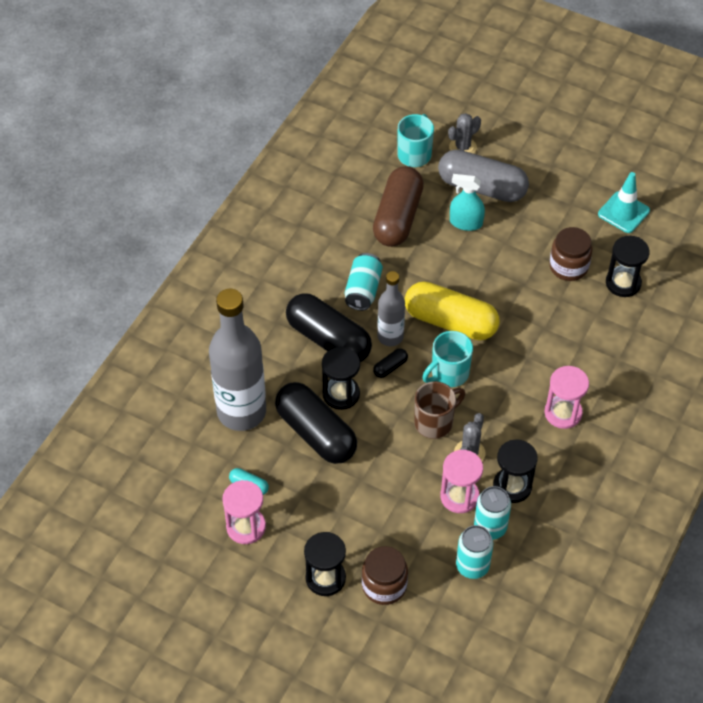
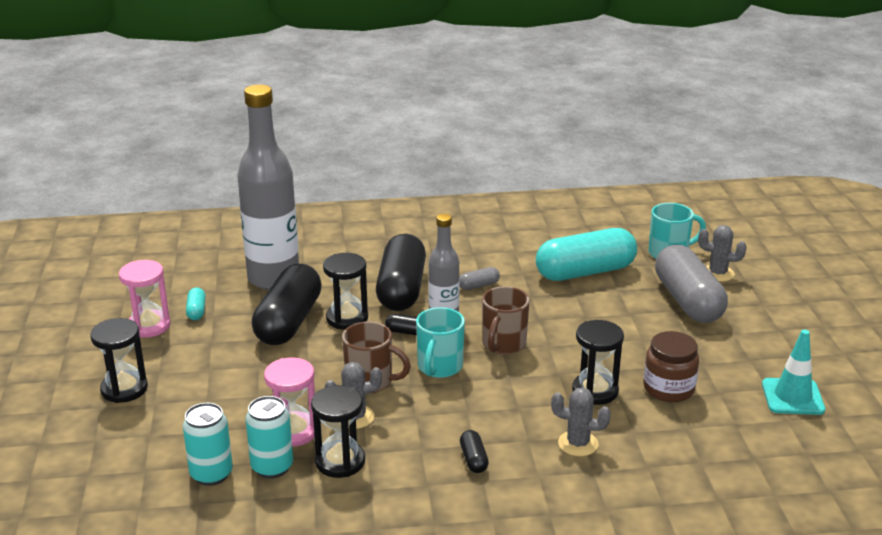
camera: 55 degrees right, 25 degrees down
turquoise can [345,253,383,311] -> grey capsule [459,267,500,290]
brown jar [362,546,408,605] -> none
brown capsule [373,166,424,247] -> turquoise capsule [536,228,637,281]
yellow capsule [405,281,500,341] -> brown mug [482,286,529,355]
turquoise mug [422,331,473,387] -> turquoise mug turned 90 degrees counterclockwise [416,307,465,378]
turquoise spray bottle [450,174,485,231] -> none
pink hourglass [544,366,589,429] -> black capsule [460,430,489,473]
black hourglass [606,236,650,297] -> black hourglass moved to [572,320,624,405]
none -> grey cactus [551,387,611,456]

